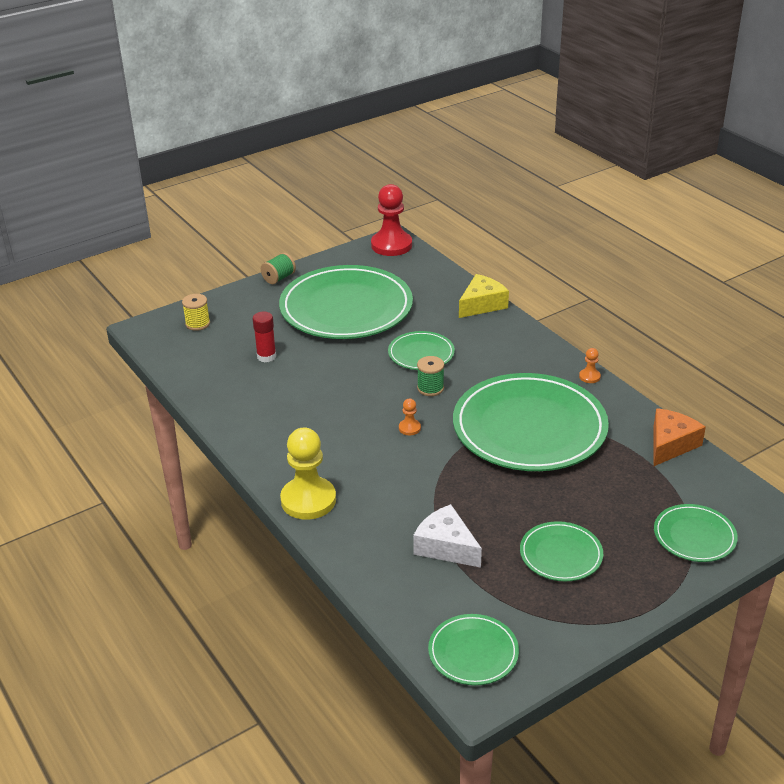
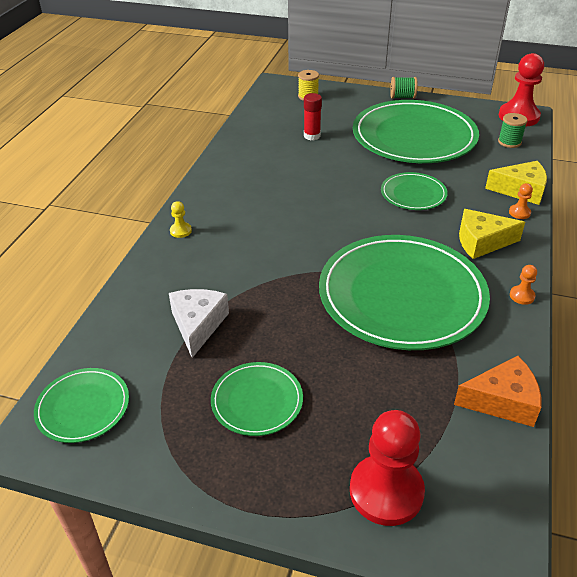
camera: 50 degrees right, 5 degrees up
yellow pawn [280,427,336,520] -> yellow pawn [170,201,192,238], size x0.43
orange pawn [399,399,421,435] -> orange pawn moved to [509,183,533,219]
green spool [417,356,444,396] -> green spool moved to [498,113,527,148]
green plate [654,504,738,562] -> red pawn [350,410,425,526]
none -> yellow cheese [459,209,525,259]

